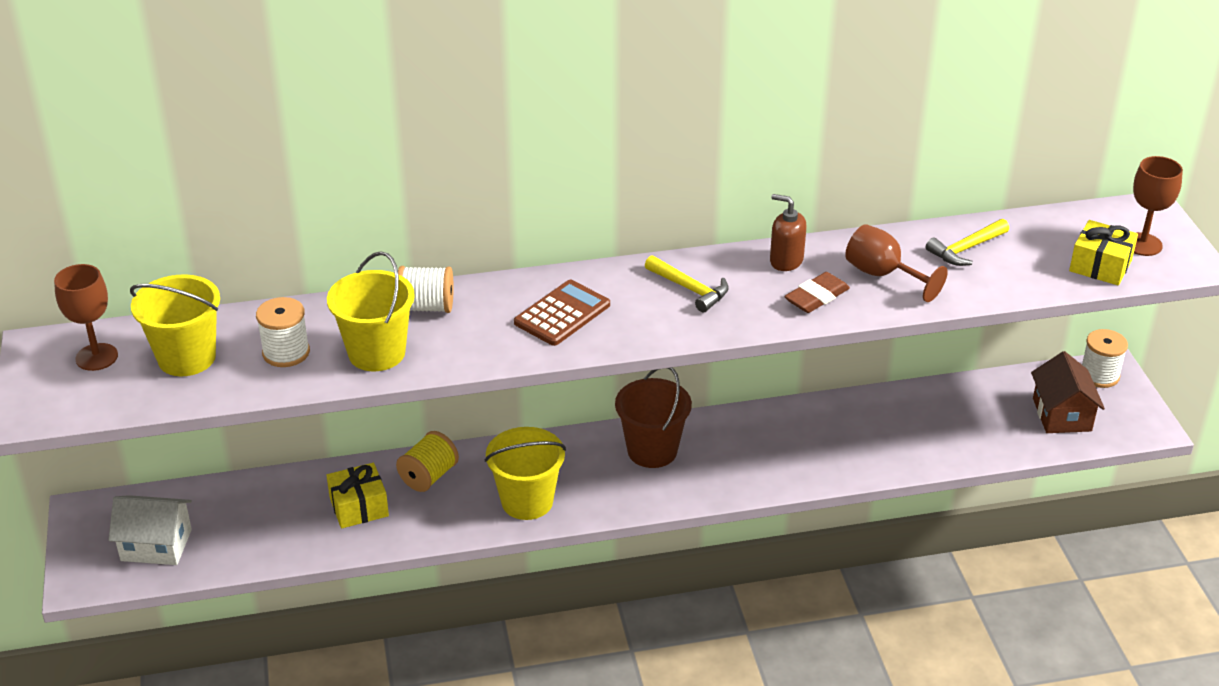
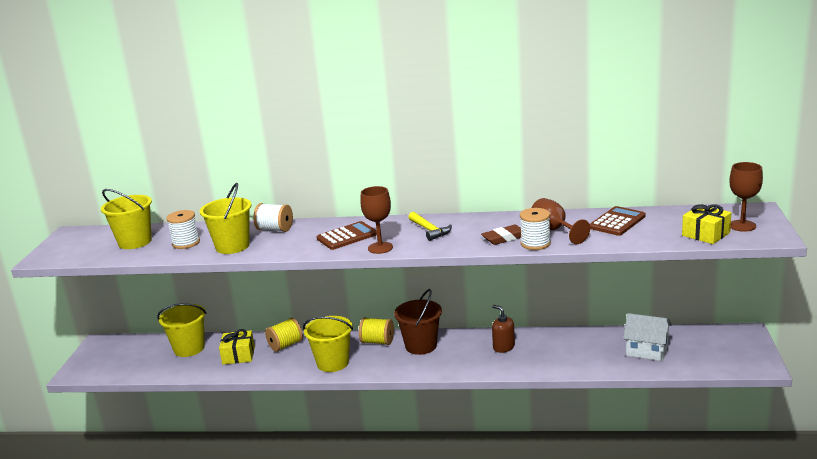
camera: 20 degrees right, 15 degrees down
brown goblet [54,264,118,371] -> brown goblet moved to [360,186,393,254]
white house [109,495,192,565] -> white house moved to [623,313,672,361]
brown soap dispenser [770,194,807,271] -> brown soap dispenser moved to [492,305,515,353]
yellow hammer [926,219,1009,266] -> brown calculator [590,206,646,236]
brown house [1031,351,1105,433] -> none
white spool [1082,329,1128,388] -> white spool moved to [520,208,551,250]
none -> yellow bucket [157,303,206,357]
none -> yellow spool [359,317,394,345]

